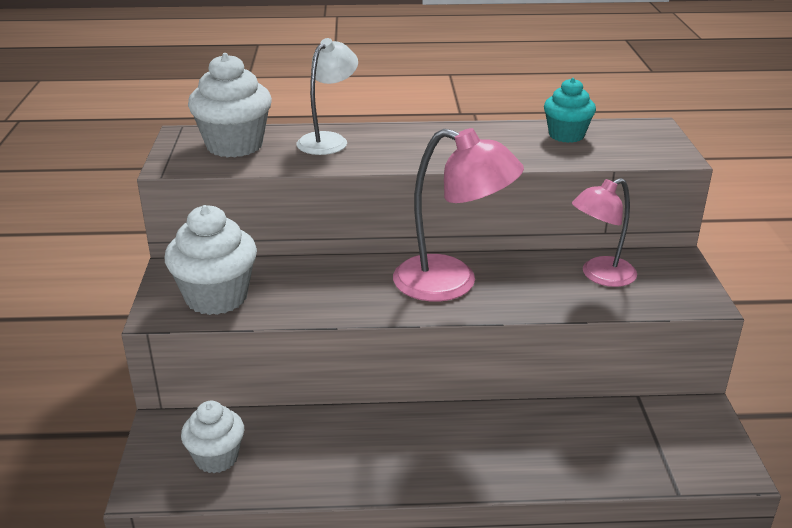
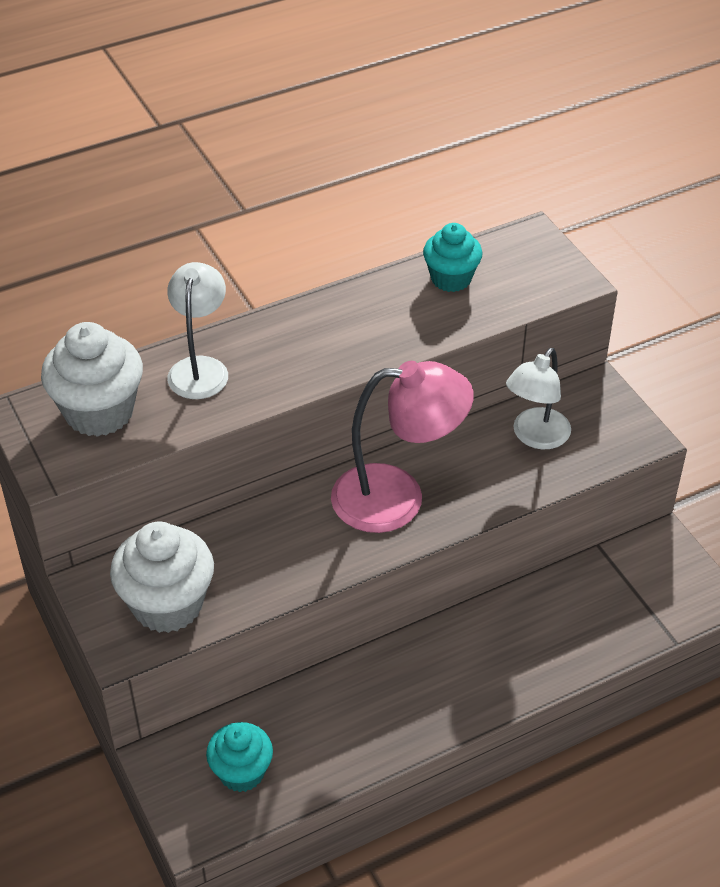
camera: 25 degrees left, 15 degrees up
white cupcake [181,401,244,473] -> turquoise cupcake [206,722,273,792]
pink lamp [572,178,637,287] -> white lamp [506,348,571,449]

